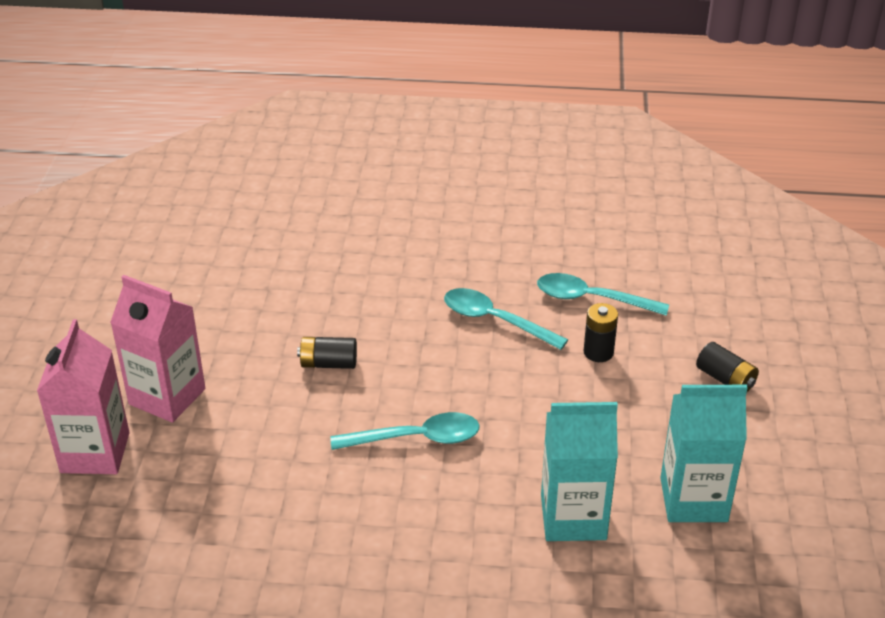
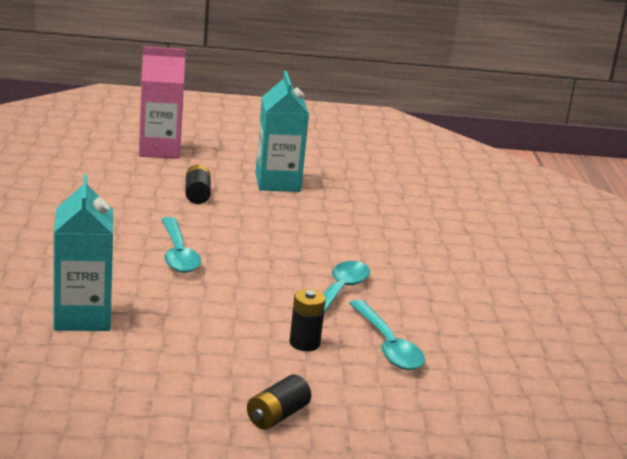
camera: 80 degrees right, 15 degrees down
pink carton [110,275,205,423] -> none
black battery [297,337,357,369] -> black battery moved to [185,164,211,204]
turquoise spoon [537,273,669,316] -> turquoise spoon turned 150 degrees clockwise [349,300,425,370]
turquoise carton [660,385,748,522] -> turquoise carton moved to [255,71,309,192]

